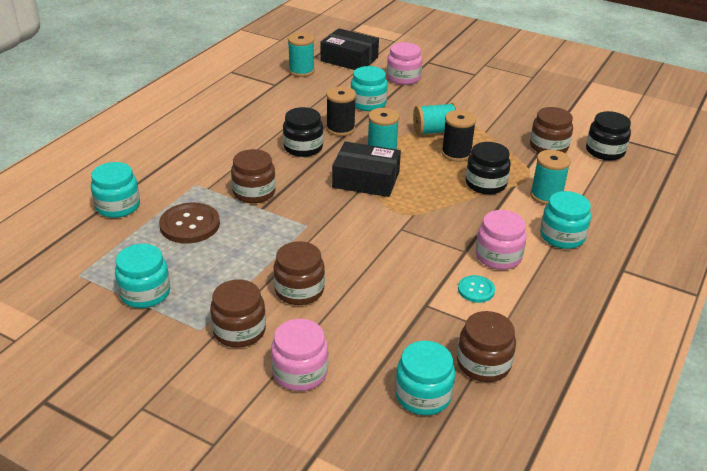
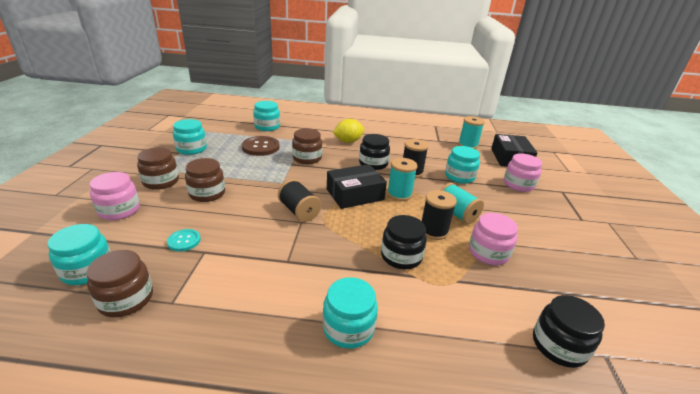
camera: 65 degrees right, 5 degrees down
black box [332,142,401,197] -> black box turned 75 degrees clockwise [327,164,387,209]
turquoise button [458,275,495,303] -> turquoise button moved to [167,229,201,252]
pink jar [476,210,527,270] -> pink jar moved to [469,213,518,265]
brown jar [530,107,573,153] -> none
turquoise spool [530,150,571,205] -> none
none -> black spool [278,179,321,222]
none -> yellow lemon [333,119,364,143]

